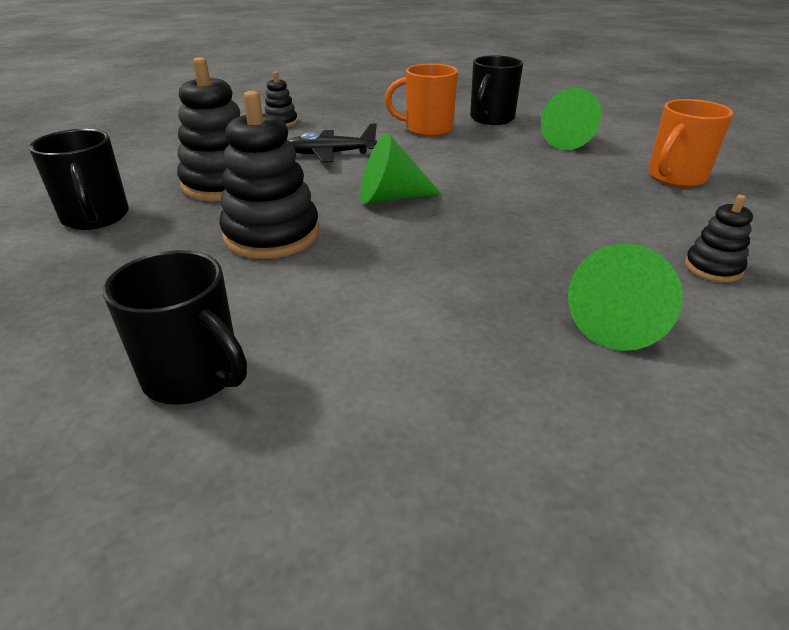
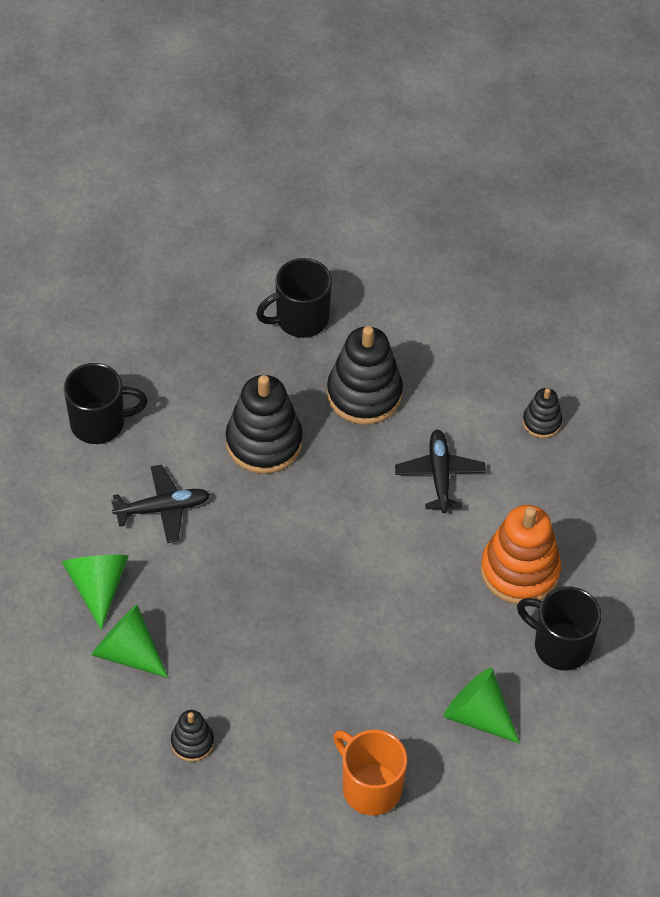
camera: 90 degrees right, 20 degrees up
black mug [103,250,247,405] -> black mug turned 135 degrees counterclockwise [64,363,148,444]
green cone [360,133,442,204] -> green cone moved to [62,555,129,630]
orange mug [385,64,458,137] -> orange stacking toy [481,505,561,604]
none -> black plane [111,465,210,543]

